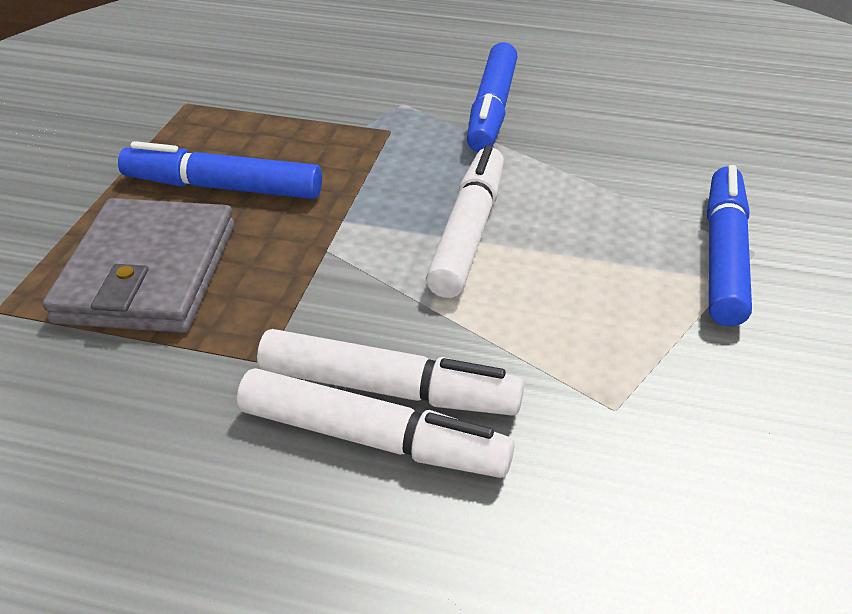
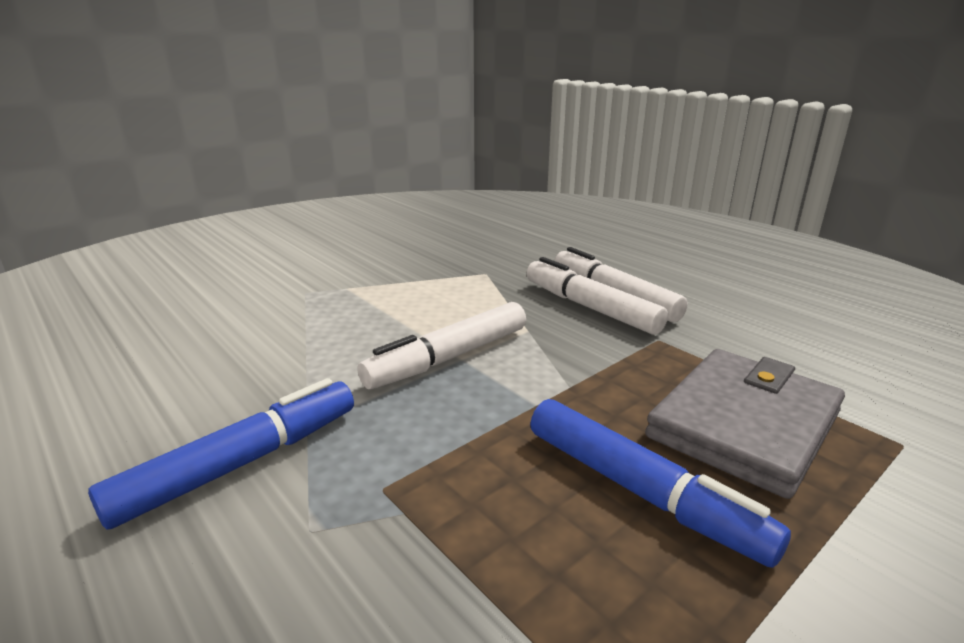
camera: 145 degrees left, 15 degrees down
blue marker [707,165,752,326] -> none

